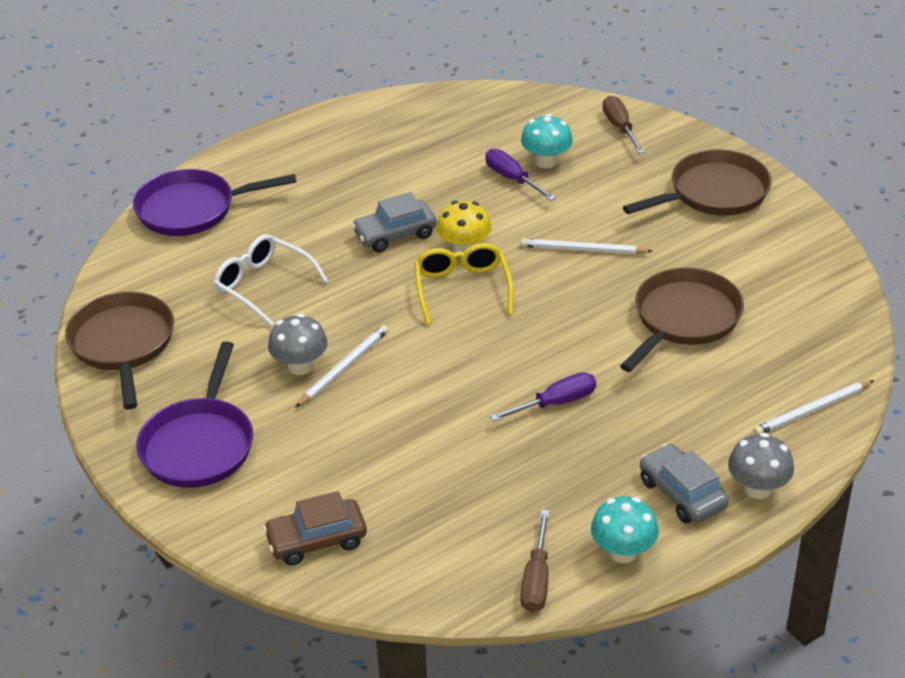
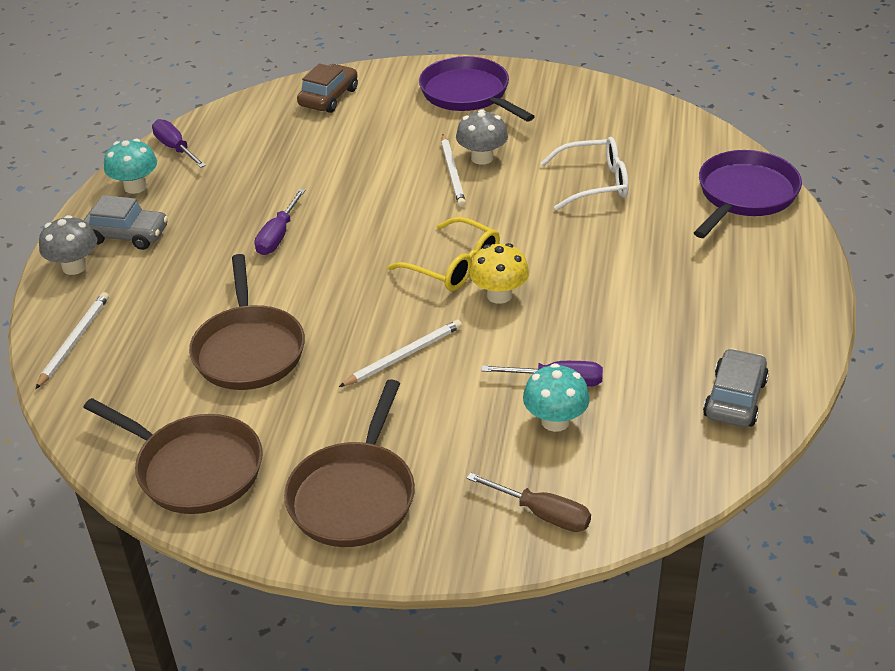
camera: 135 degrees right, 0 degrees up
brown pan [65,292,174,410] -> brown pan moved to [83,398,263,514]
grey car [352,192,437,252] -> grey car moved to [703,348,769,427]
brown screwdriver [521,510,549,613] -> purple screwdriver [152,119,206,168]

